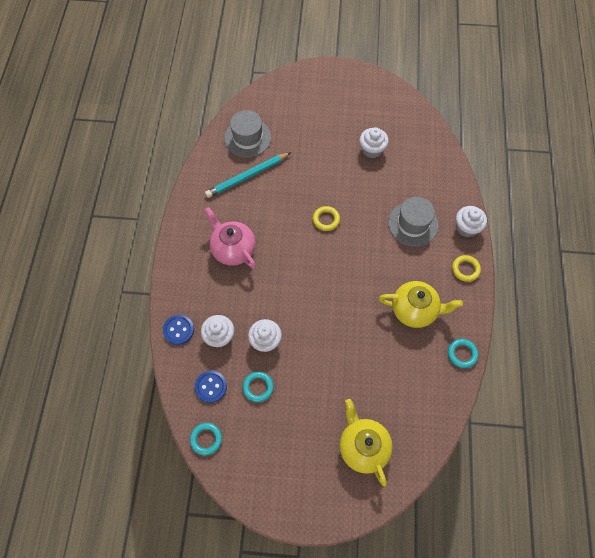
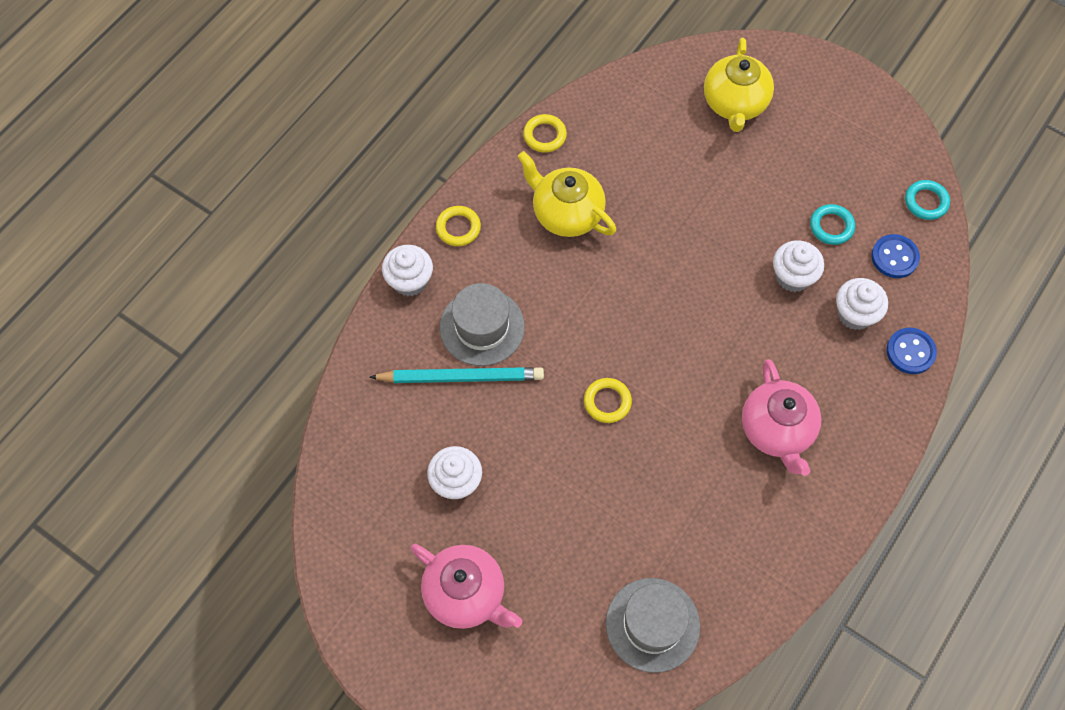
camera: 150 degrees left, 0 degrees up
turquoise pencil [205,152,291,198] -> turquoise pencil moved to [369,367,544,383]
turquoise ring [448,339,478,368] -> yellow ring [523,114,567,153]
none -> pink teapot [410,544,522,629]

